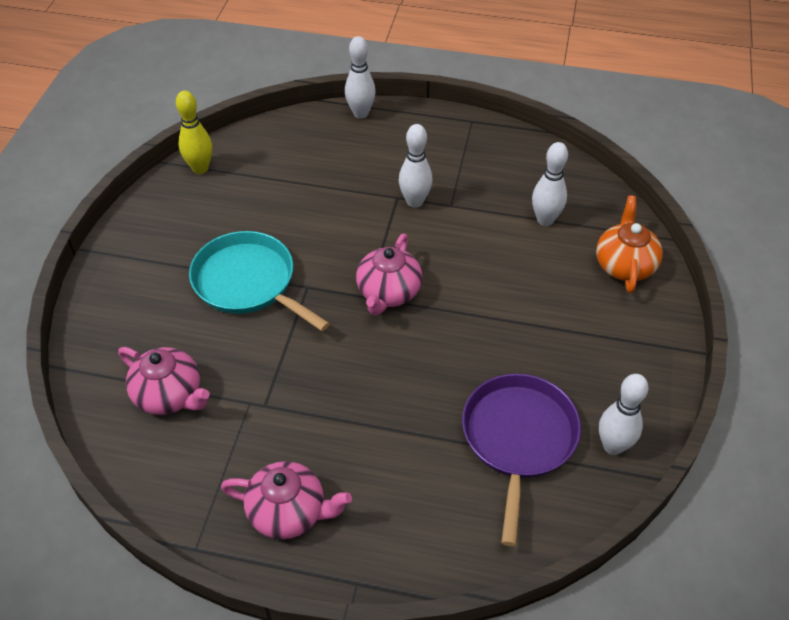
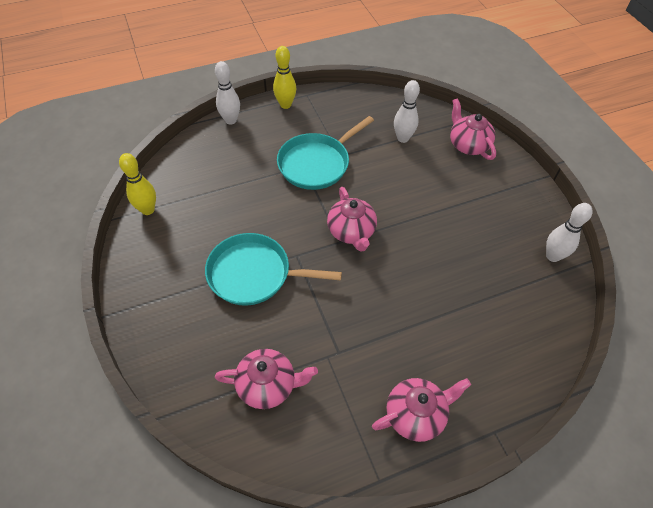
camera: 35 degrees left, 5 degrees up
white bowling pin [399,124,432,208] -> turquoise pan [277,116,374,190]
purple pan [462,373,581,546] -> none
orange teapot [596,196,663,293] -> pink teapot [450,98,496,160]
none -> yellow bowling pin [273,46,296,109]

